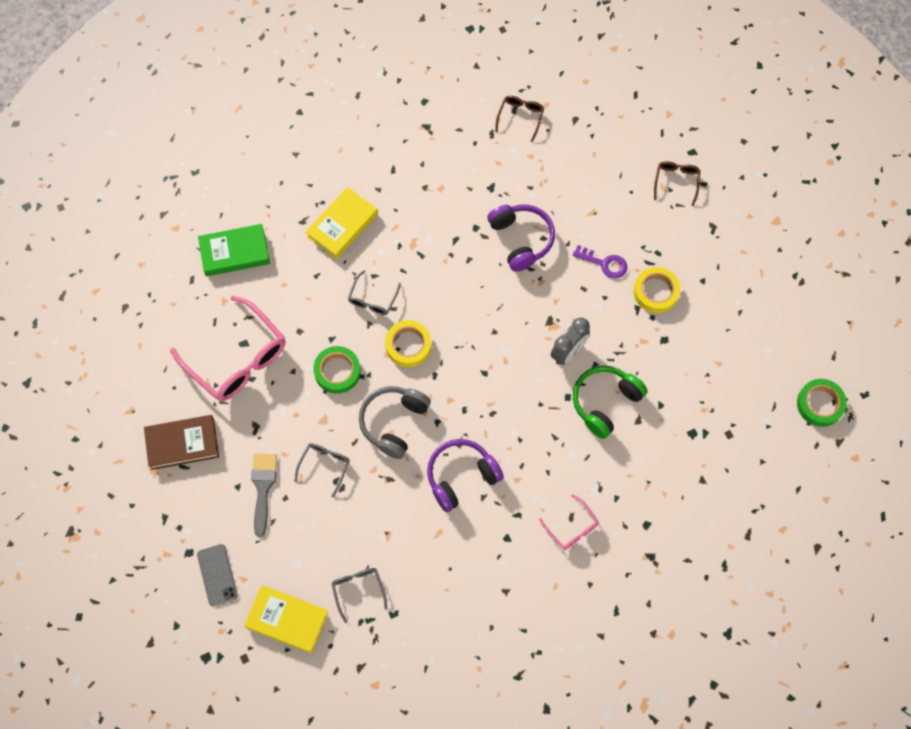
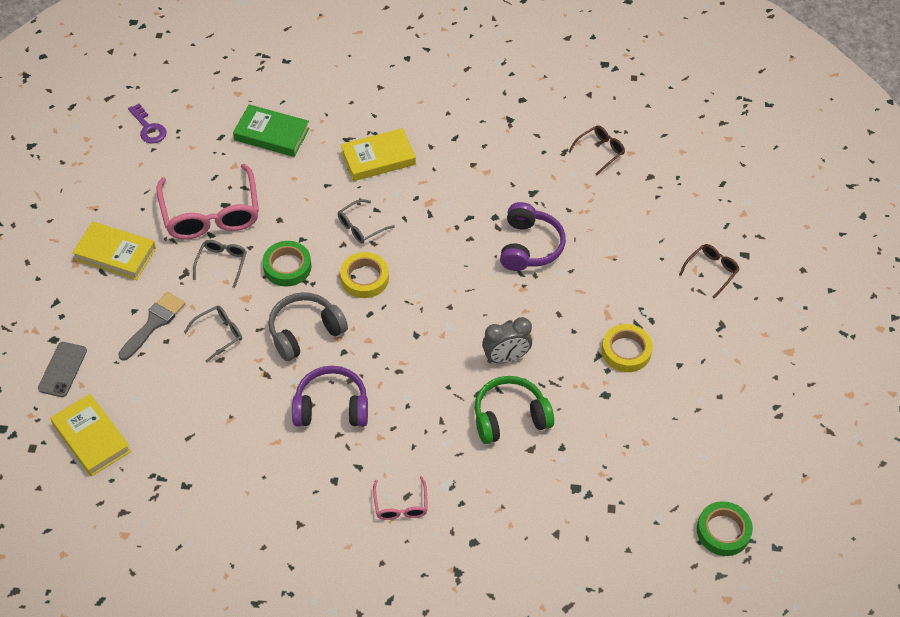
camera: 30 degrees right, 15 degrees down
brown book [144,415,219,470] -> yellow book [72,222,156,280]
grey glasses [331,568,388,623] -> grey glasses moved to [193,240,247,288]
purple key [572,245,627,279] -> purple key moved to [128,104,167,144]

